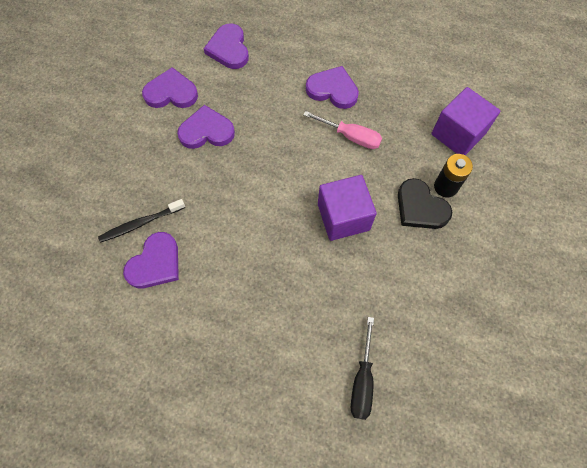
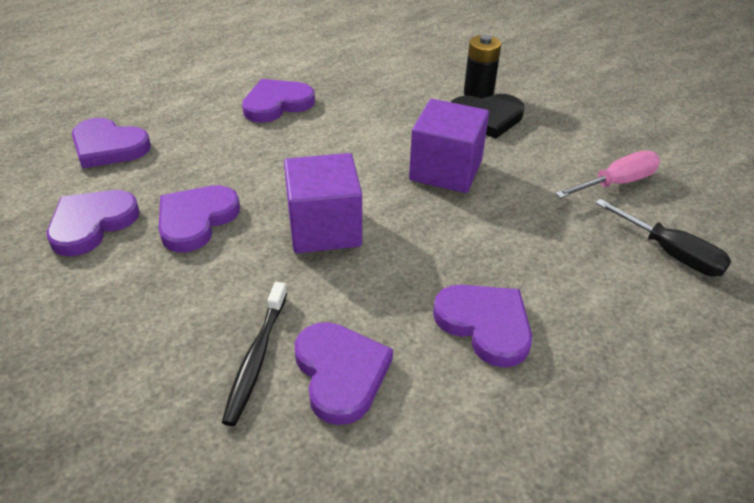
camera: 55 degrees left, 25 degrees down
pink screwdriver [303,111,382,149] -> pink screwdriver moved to [555,151,660,198]
purple cube [431,87,500,155] -> purple cube moved to [284,153,362,253]
none -> purple heart [433,285,532,368]

